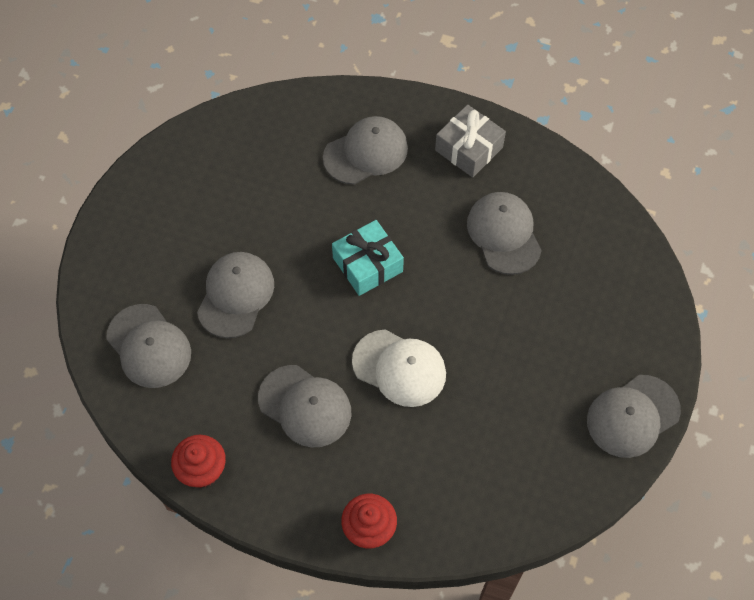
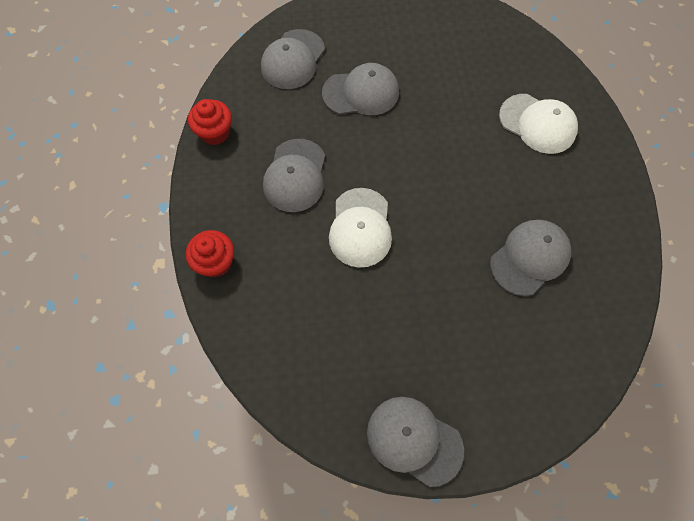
camera: 65 degrees right, 5 degrees up
grey cap [323,116,408,185] -> white cap [499,94,578,154]
turquoise gift [332,220,404,296] -> none
grey gift [435,104,506,177] -> none

